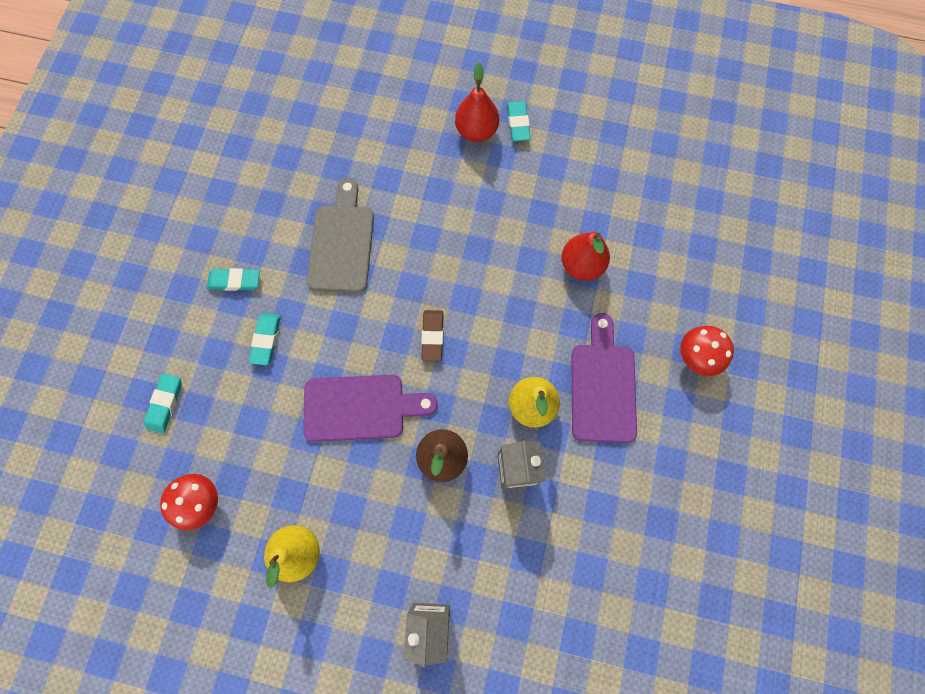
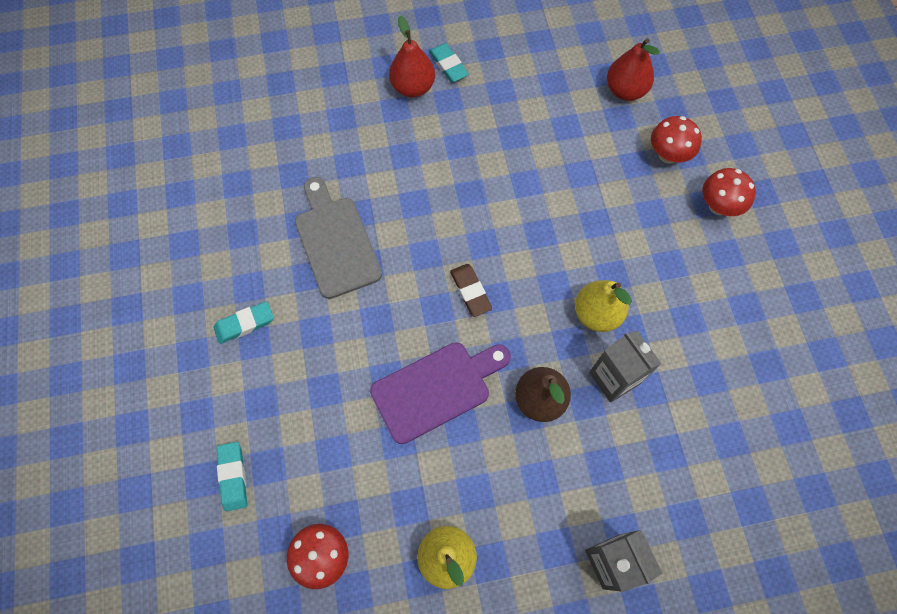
camera: 25 degrees left, 5 degrees down
turquoise eraser [249,313,281,365] -> none
red pear [562,232,610,281] -> red pear moved to [607,38,660,101]
purple cutting board [571,313,637,443] -> none
none -> red mushroom [651,116,702,164]

